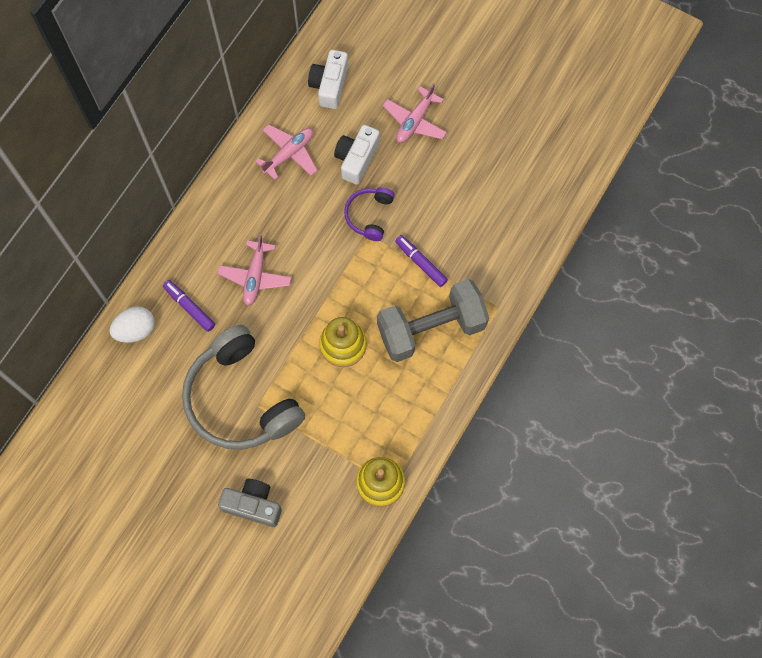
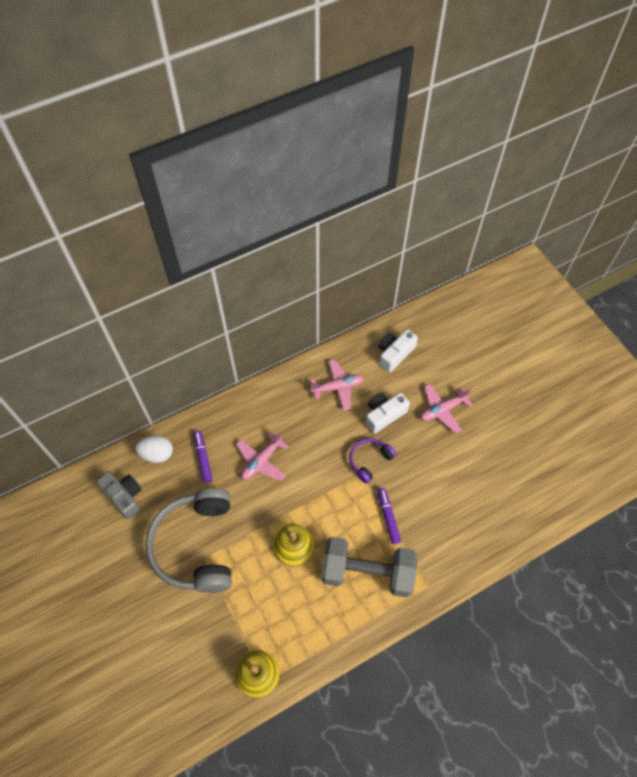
camera: 30 degrees right, 10 degrees down
grey camera [218,479,282,527] -> grey camera moved to [96,471,142,519]

